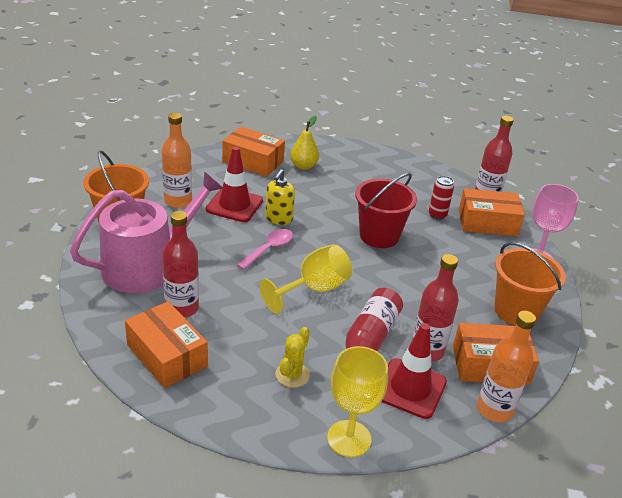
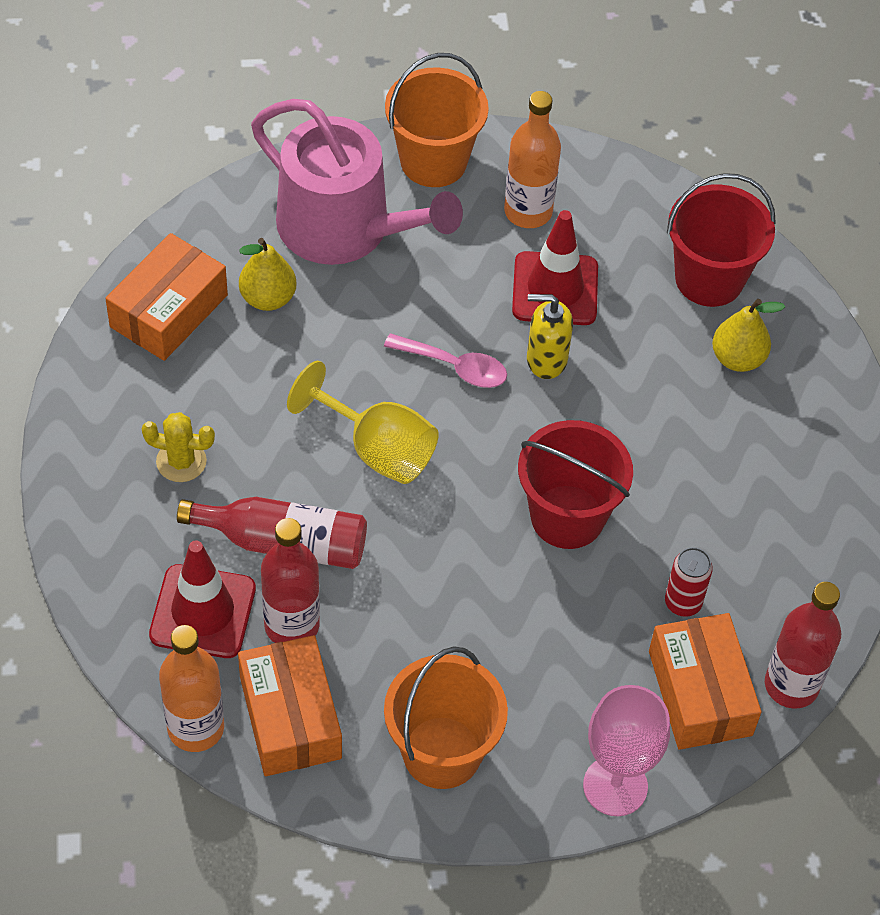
camera: 75 degrees right, 20 degrees up
red bottle [162,211,199,318] -> yellow pear [239,238,297,311]
orange box [222,126,285,177] -> red bucket [667,173,776,307]
yellow goblet [327,346,388,457] -> none

